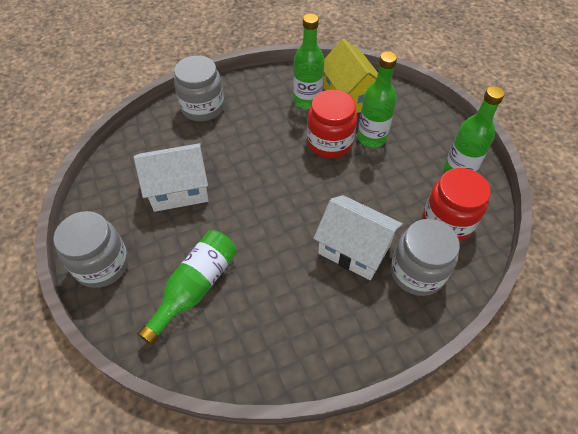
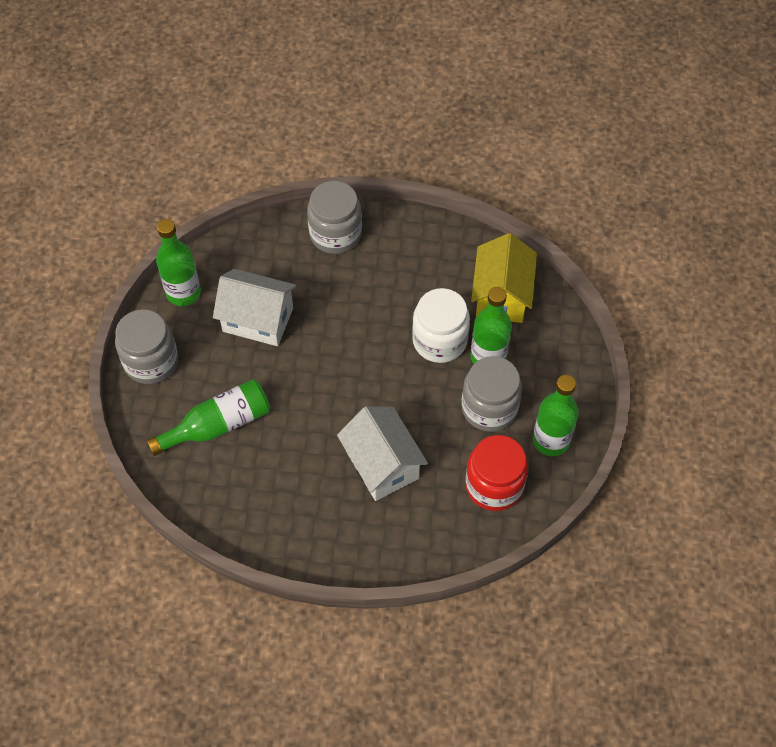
camera: 30 degrees right, 5 degrees up
green bottle [293,14,324,109] -> green bottle moved to [156,219,201,306]
red jar [307,90,357,158] -> white jar [412,288,470,363]
grey jar [391,219,460,296] -> grey jar moved to [461,356,522,432]

